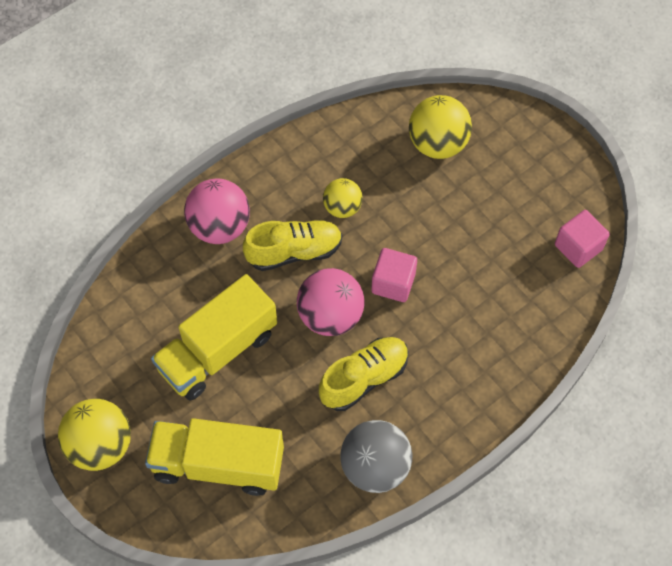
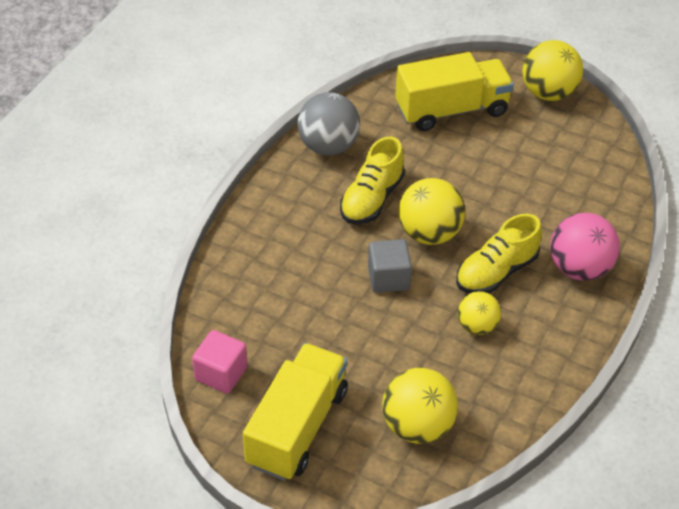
camera: 155 degrees right, 15 degrees down
yellow truck [151,274,277,401] -> yellow truck moved to [243,343,348,481]
pink ball [297,268,364,336] -> yellow ball [399,178,465,245]
pink cube [371,248,417,302] -> grey cube [368,239,412,293]

